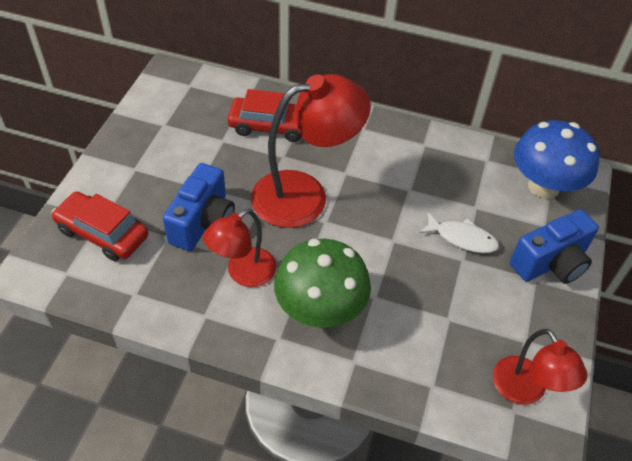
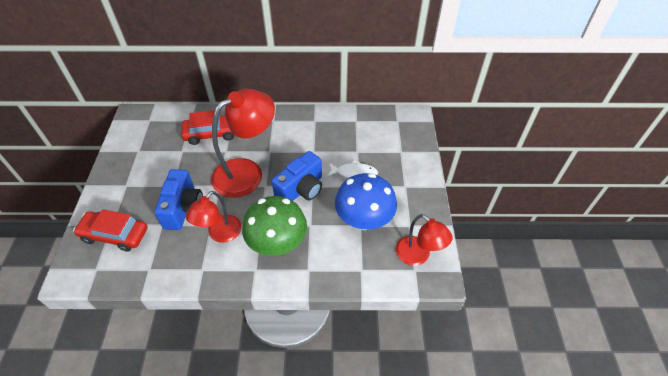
camera: 15 degrees left, 0 degrees up
blue camera [510,209,599,284] -> blue camera moved to [272,151,322,201]
blue mushroom [514,120,599,199] -> blue mushroom moved to [335,173,397,230]

